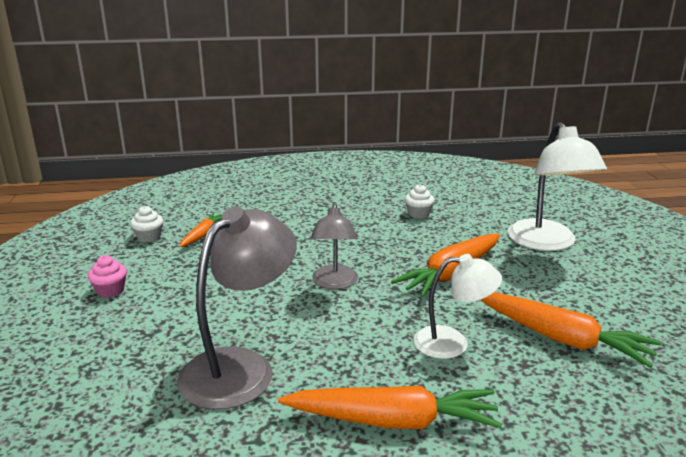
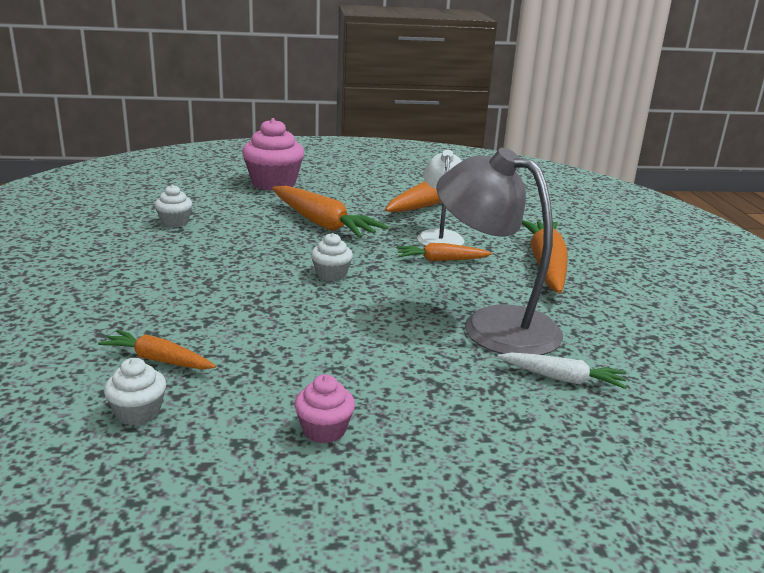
camera: 90 degrees left, 0 degrees up
grey lamp [311,203,358,289] -> white cupcake [311,233,353,281]
white lamp [508,122,607,251] -> pink cupcake [242,118,304,191]
none -> orange carrot [396,243,492,261]
none -> white carrot [498,353,627,389]

